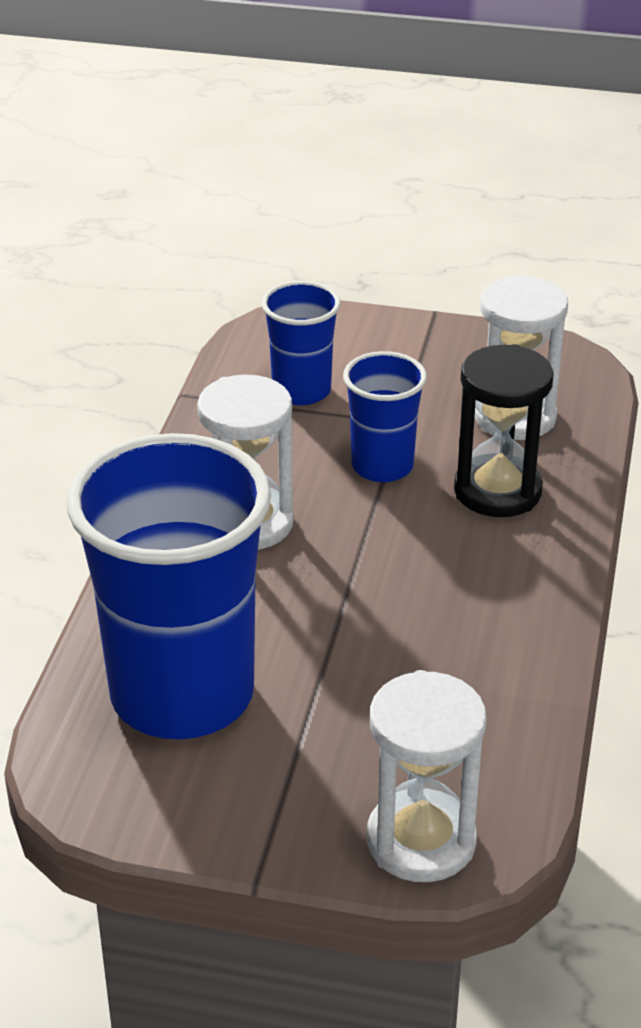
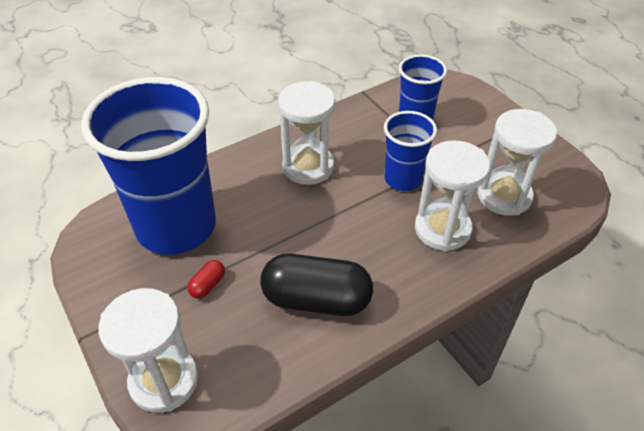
camera: 45 degrees right, 10 degrees up
black hourglass [454,344,554,517] -> white hourglass [415,140,490,252]
none -> red capsule [187,260,225,298]
none -> black capsule [260,254,373,316]

